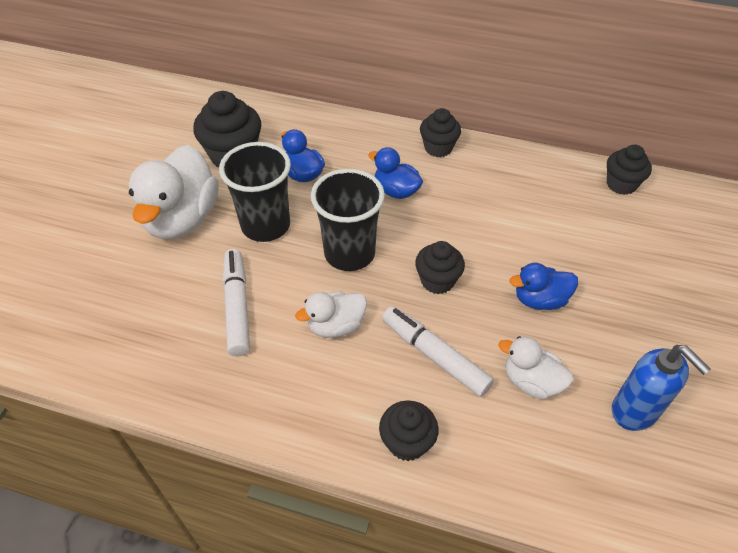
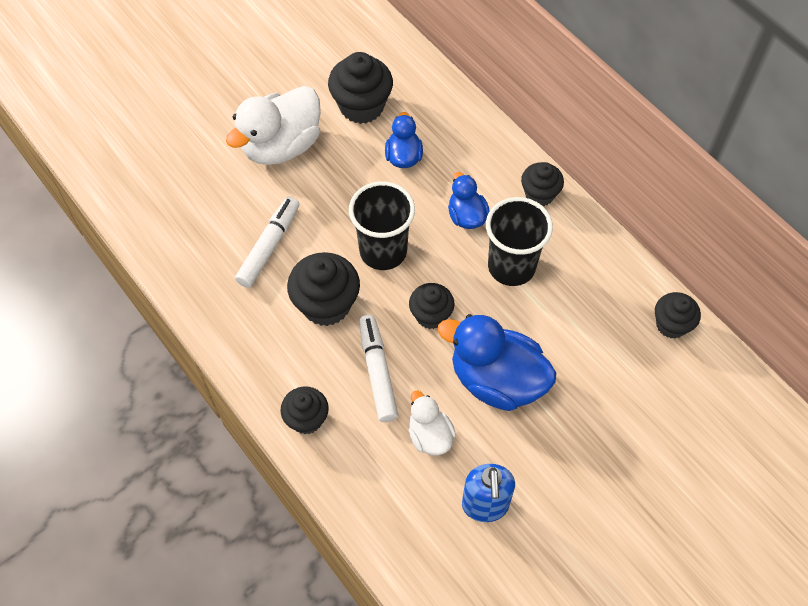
camera: 35 degrees right, 10 degrees up
black cup [219,142,291,242] -> black cup moved to [486,197,553,286]
white duck [295,292,367,338] -> black cupcake [287,252,360,326]
blue duck [509,263,578,310] -> blue duck [438,314,556,411], size x1.85

